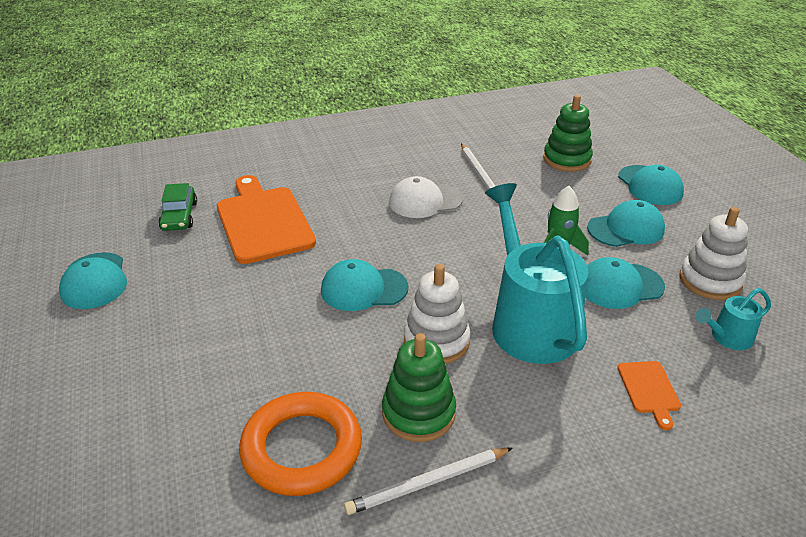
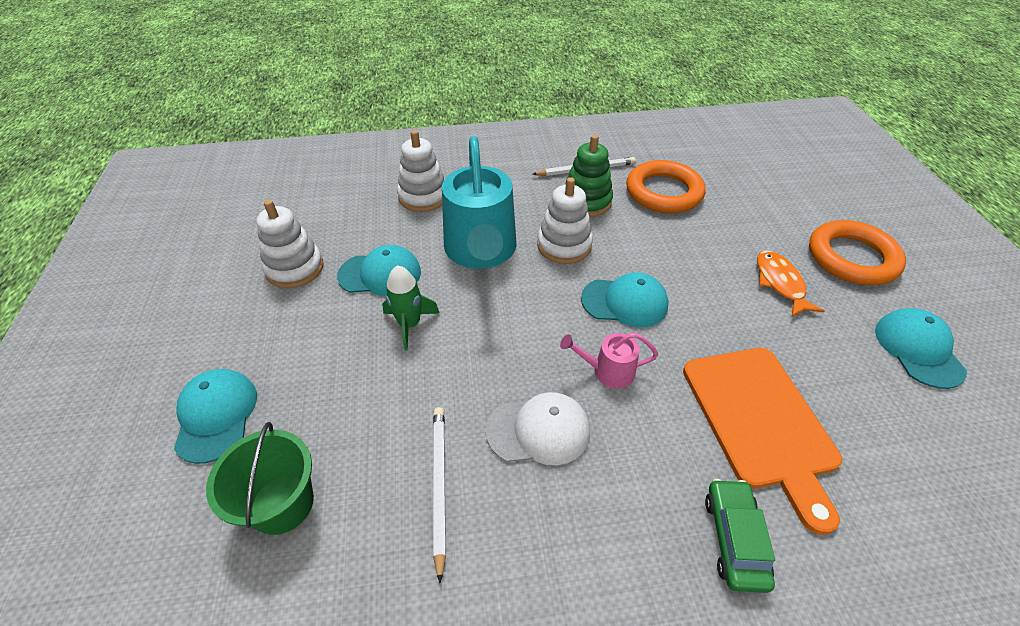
camera: 170 degrees left, 10 degrees up
green car [159,183,197,231] -> green car moved to [705,479,775,593]
green stacking toy [543,95,593,172] -> green bucket [206,422,314,535]
turquoise cap [587,200,665,247] -> none
orange cutting board [618,361,681,430] -> white stacking toy [397,130,445,212]
turquoise watering can [696,288,771,350] -> none
none -> pink watering can [560,333,658,389]
none -> orange fish [757,250,824,317]
none -> orange ring [809,220,906,285]

